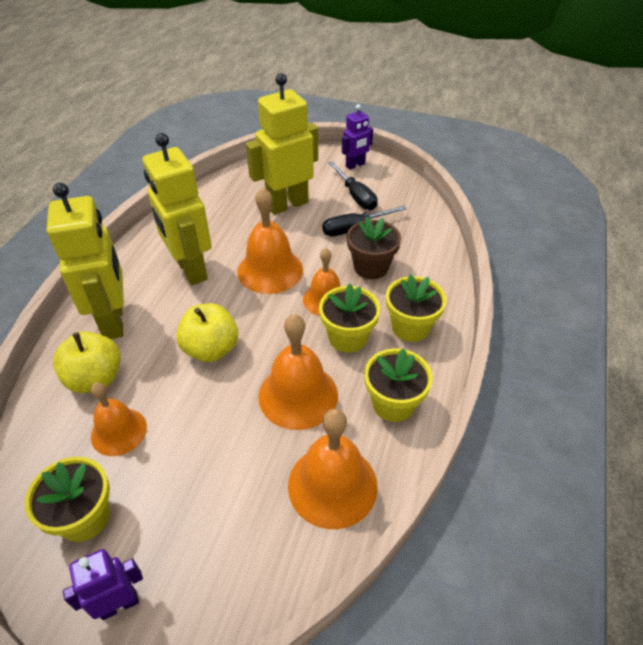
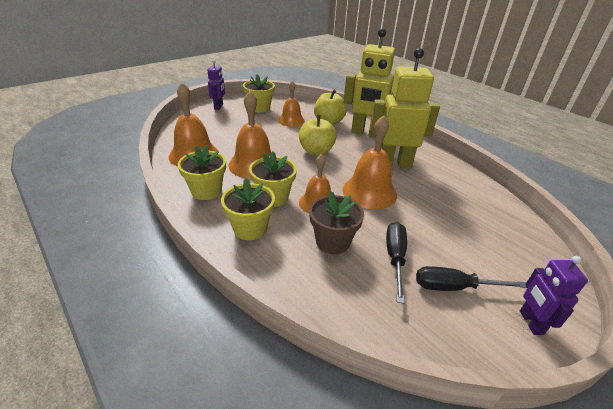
camera: 120 degrees right, 10 degrees down
yellow robot [246,73,318,215] -> none

